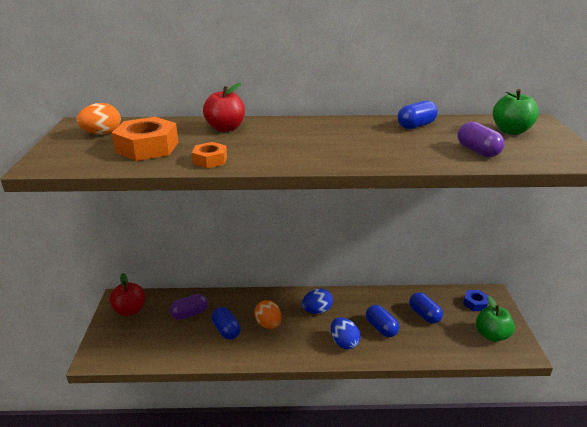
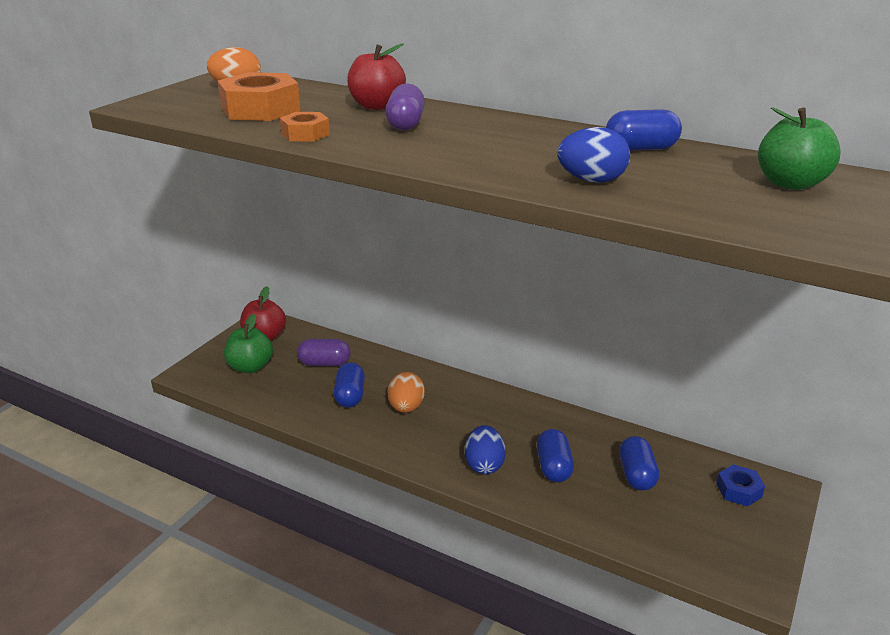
camera: 30 degrees right, 0 degrees up
blue egg [302,288,333,314] -> blue egg moved to [557,127,630,183]
purple capsule [458,122,504,157] -> purple capsule moved to [385,83,425,131]
green apple [476,296,515,342] -> green apple moved to [224,314,273,373]

